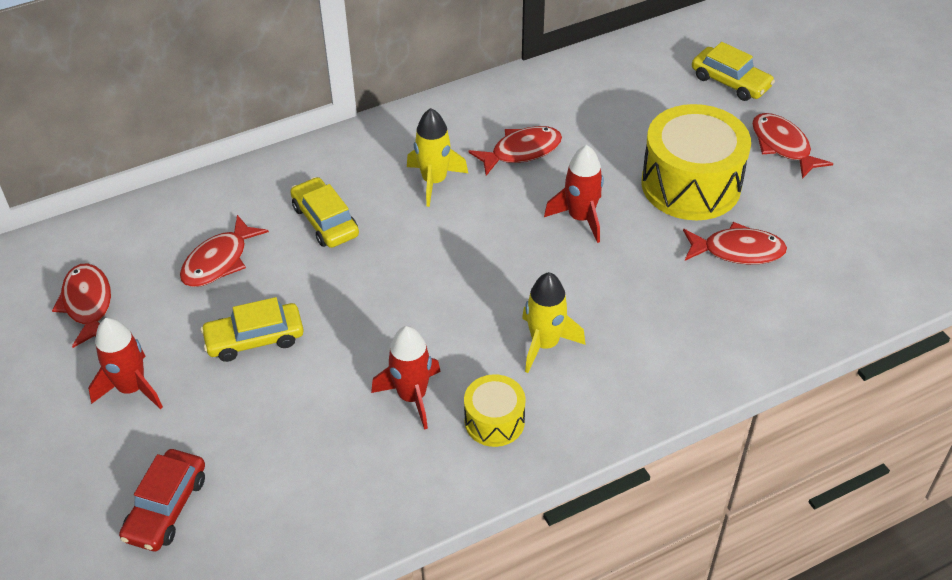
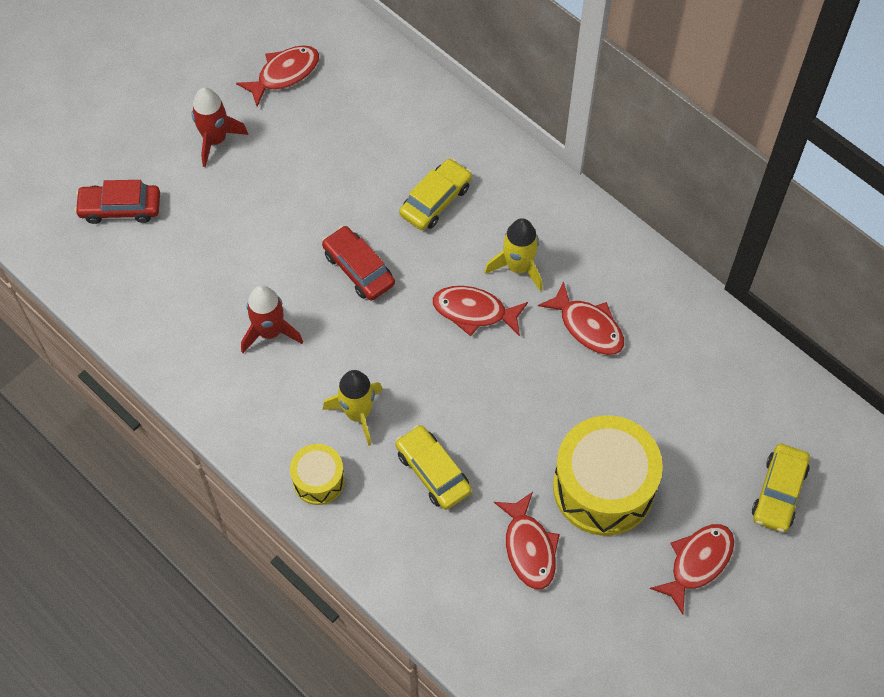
camera: 70 degrees right, 15 degrees up
red fish [180,215,269,287] -> red fish moved to [432,286,528,336]
yellow car [201,297,304,362] -> yellow car moved to [395,425,472,510]
yellow drum [464,374,525,447] -> yellow drum moved to [290,444,345,505]
red rocket [544,145,604,243] -> none
none -> red car [322,226,395,301]

